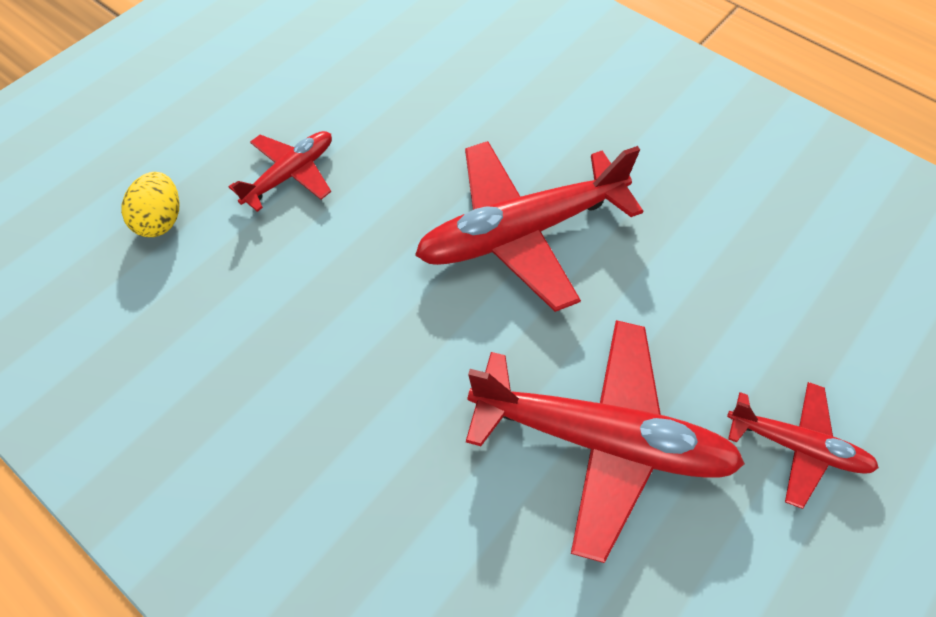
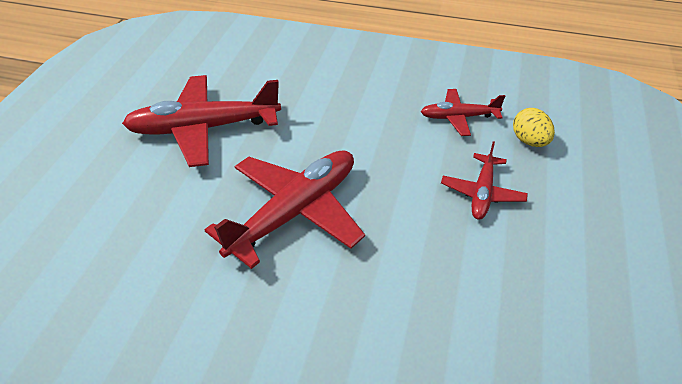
camera: 155 degrees right, 15 degrees down
red plane [727,382,879,509] -> red plane moved to [421,89,505,136]

